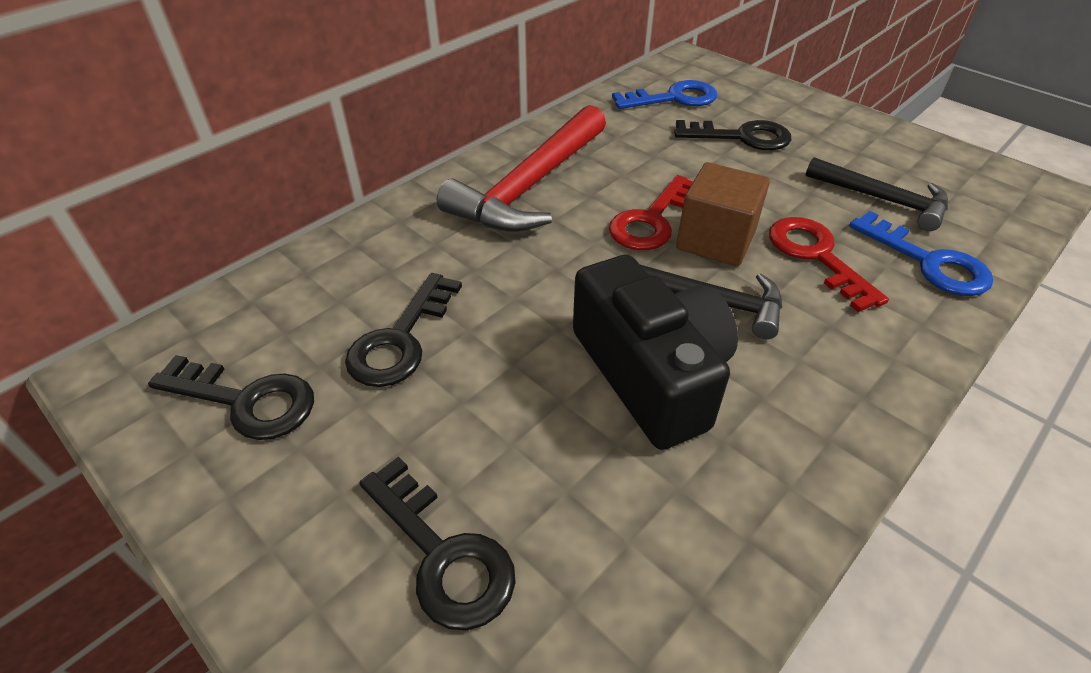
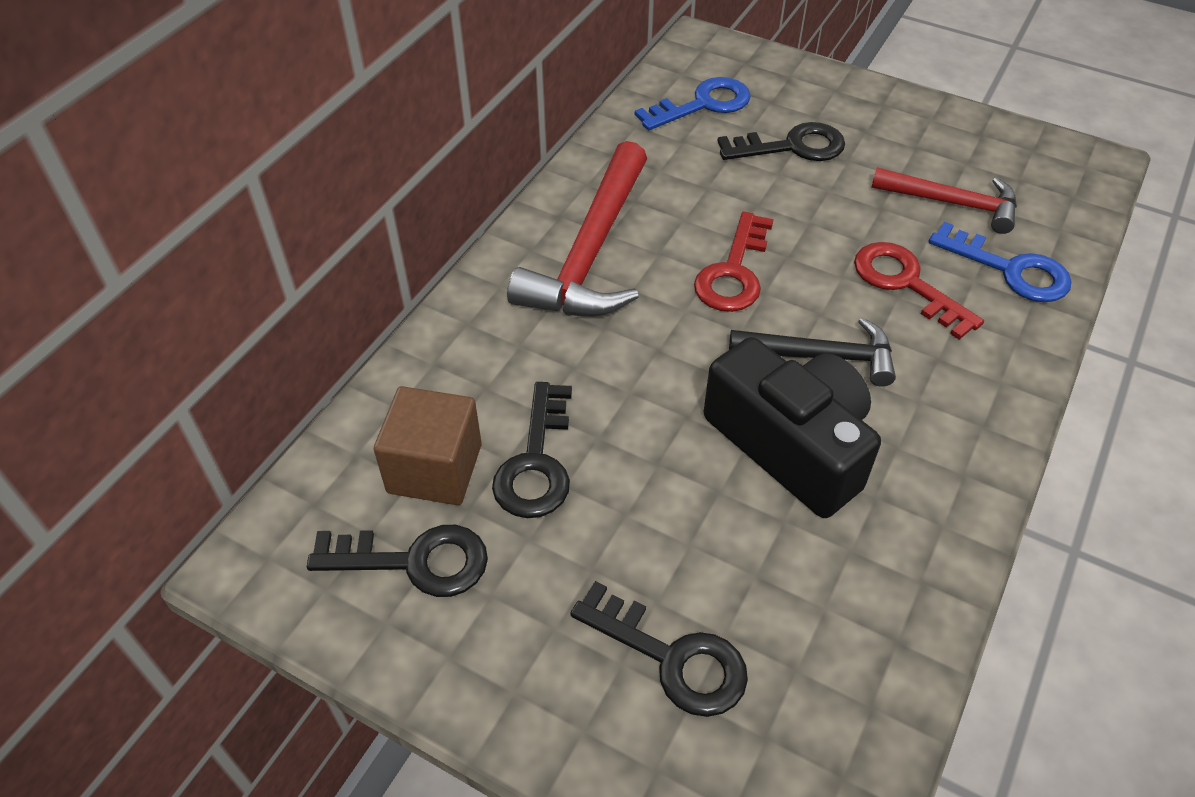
camera: 15 degrees left, 5 degrees up
brown cube [676,162,770,266] -> brown cube moved to [374,386,482,505]
black hammer [805,157,948,231] -> red hammer [871,167,1017,234]

